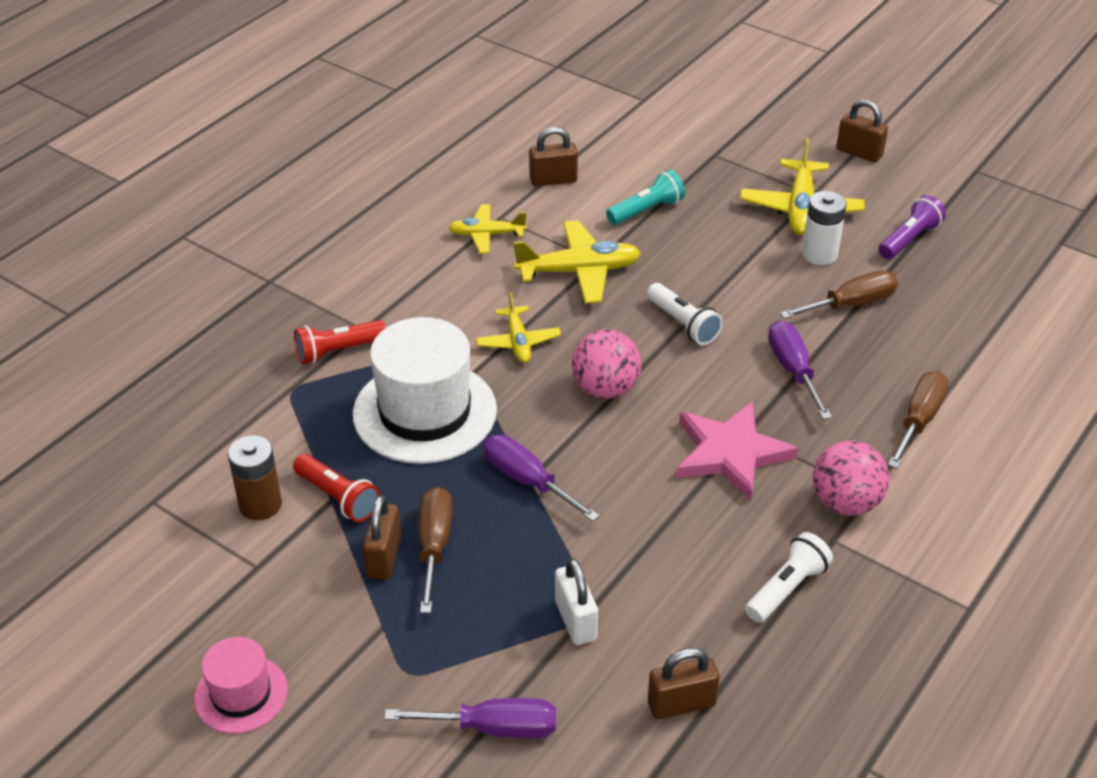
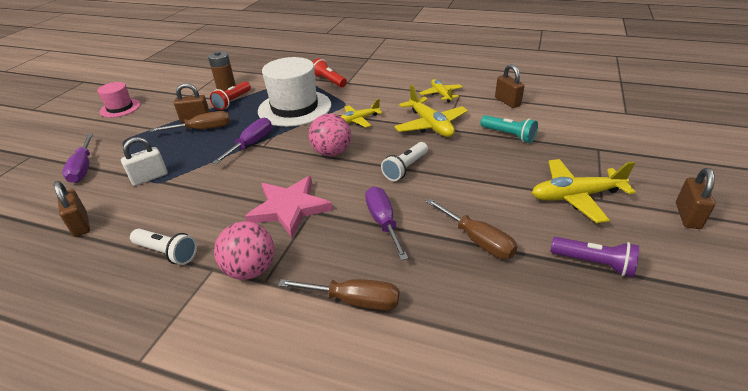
camera: 75 degrees right, 5 degrees down
purple screwdriver [768,320,832,419] -> purple screwdriver turned 75 degrees counterclockwise [365,186,408,261]
white battery [802,191,847,265] -> none

